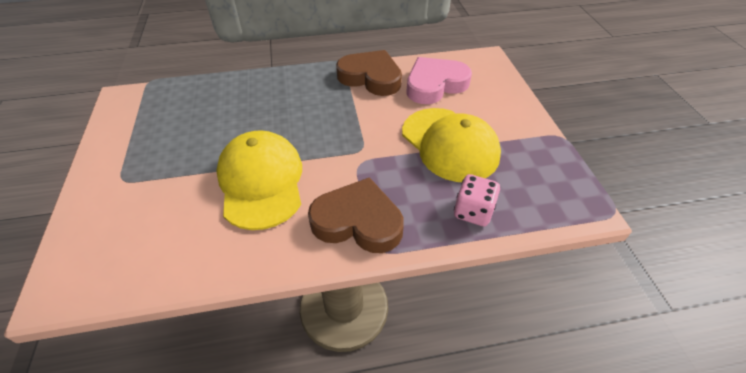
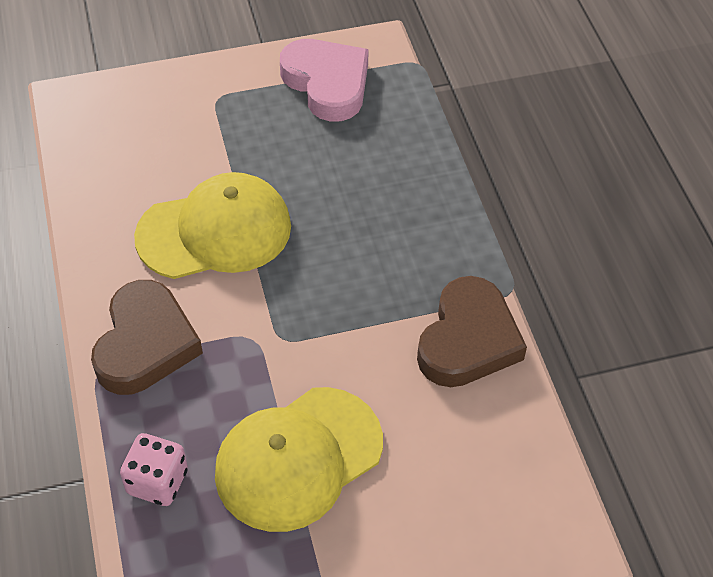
camera: 85 degrees right, 5 degrees up
pink heart [407,57,472,104] -> pink heart moved to [280,39,369,122]

